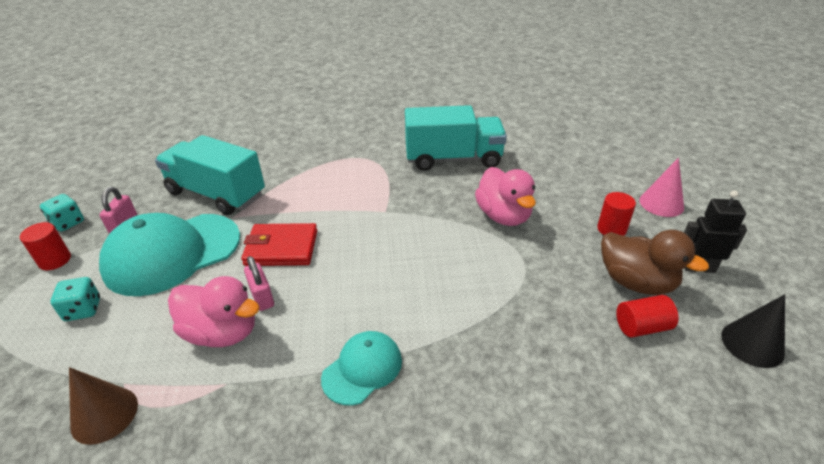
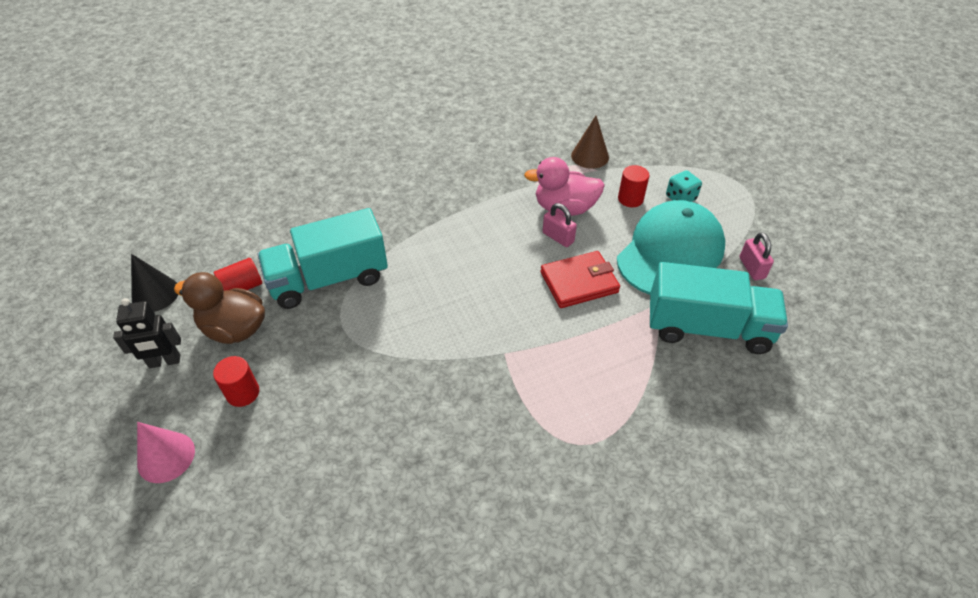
camera: 160 degrees right, 10 degrees up
red cylinder [20,222,71,270] -> red cylinder moved to [618,165,649,207]
turquoise dice [40,194,84,232] -> none
turquoise cap [321,331,402,406] -> none
turquoise truck [405,105,507,171] -> turquoise truck moved to [258,208,388,309]
pink duck [475,167,536,226] -> none

